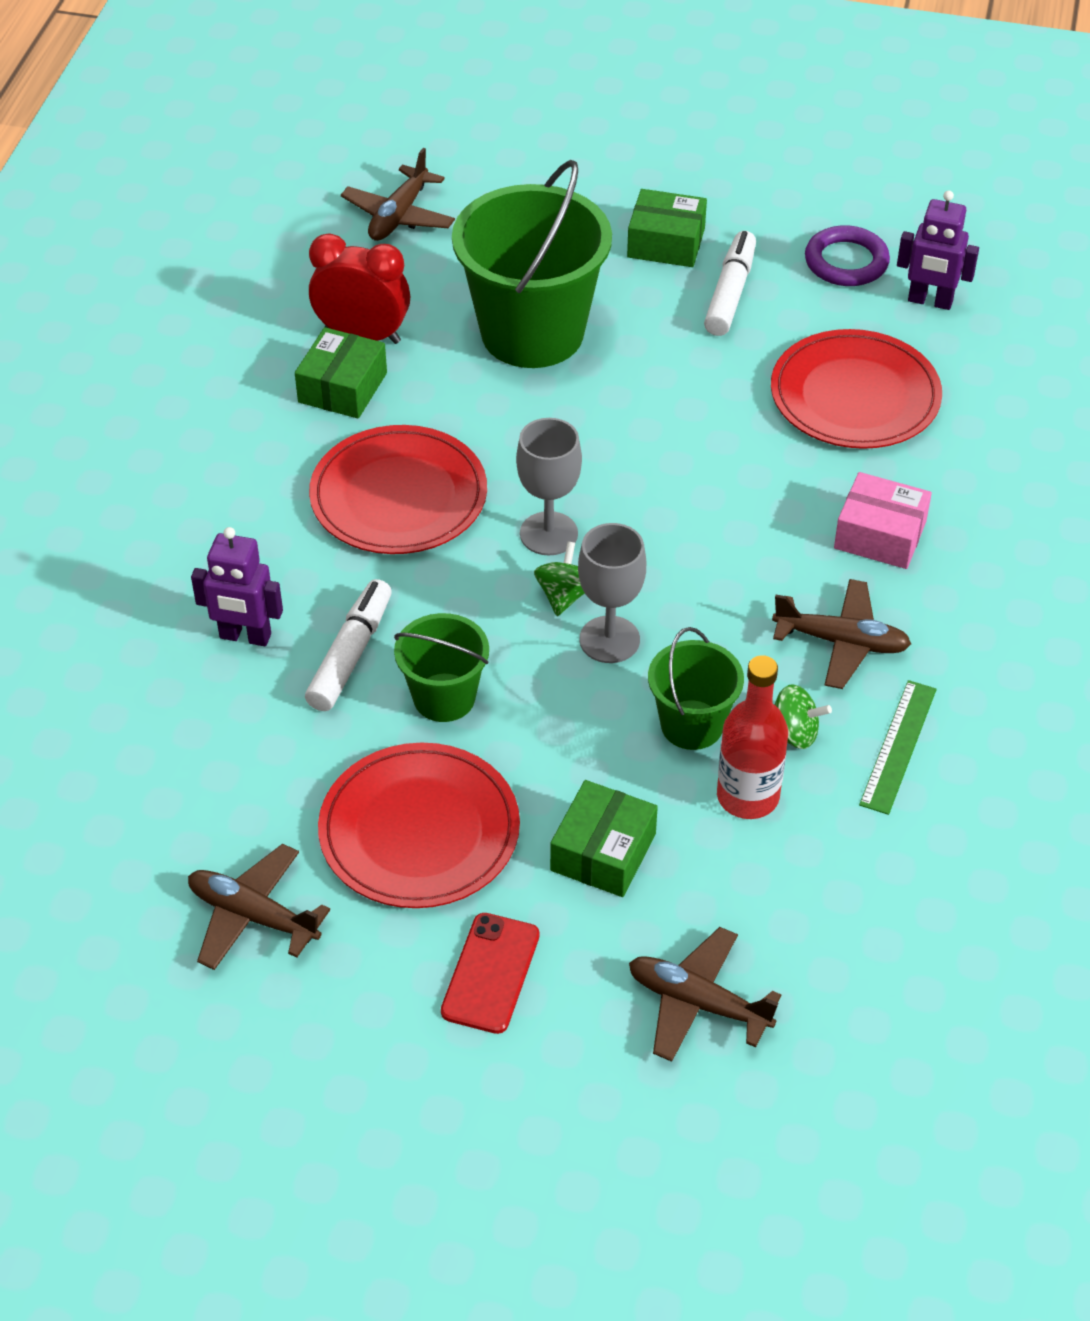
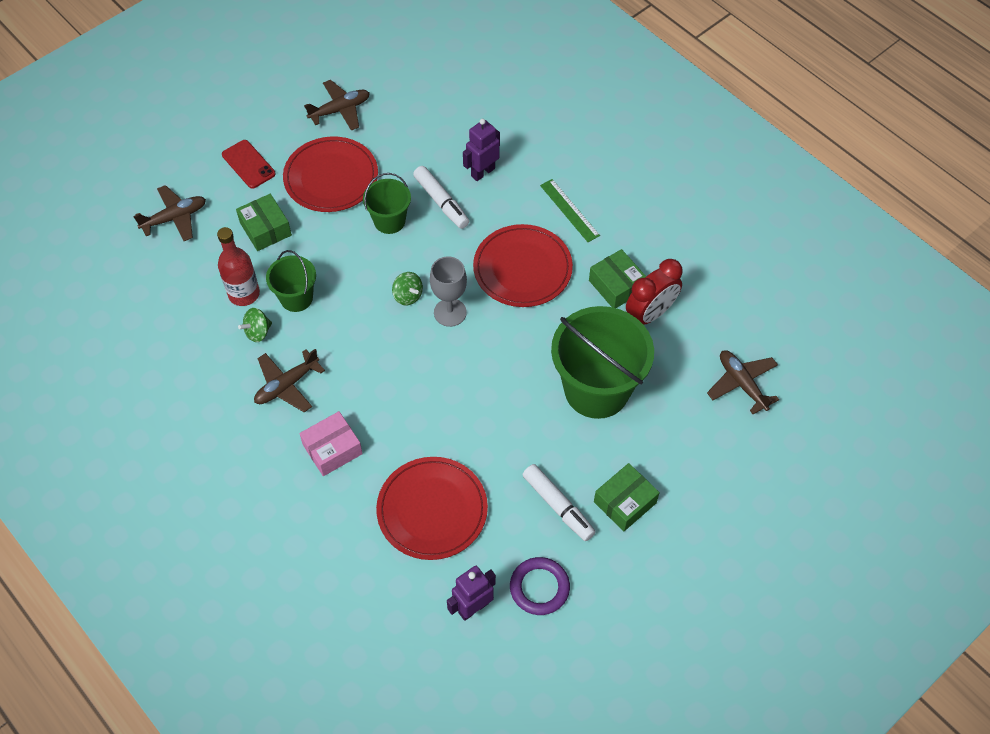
camera: 125 degrees right, 10 degrees up
grey goblet [578,523,646,663] -> none
green ruler [859,680,937,815] -> green ruler moved to [540,179,600,242]

